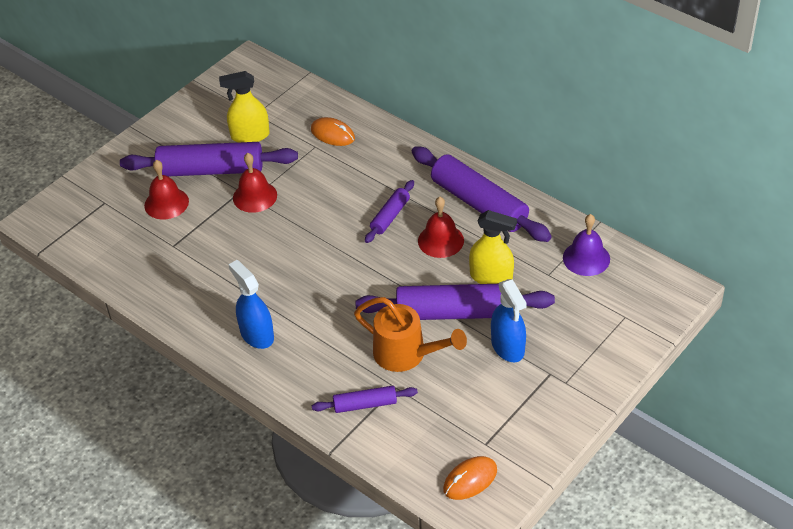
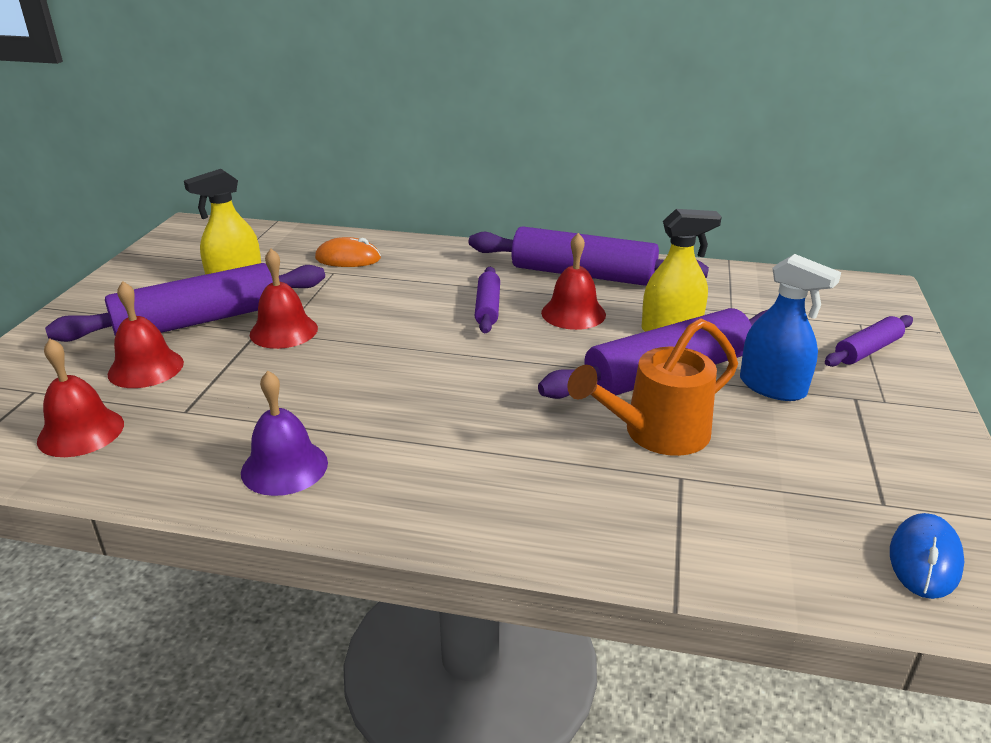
camera: 30 degrees left, 15 degrees down
blue spray bottle [228,260,274,349] -> none
purple rolling pin [312,386,418,413] -> purple rolling pin moved to [825,315,913,367]
orange watering can [354,297,467,372] -> orange watering can turned 150 degrees clockwise [567,318,738,456]
orange mouse [443,456,497,500] -> blue mouse [890,513,964,599]
purple bell [563,214,610,276] -> purple bell moved to [241,371,328,496]
none -> red bell [37,339,124,457]

